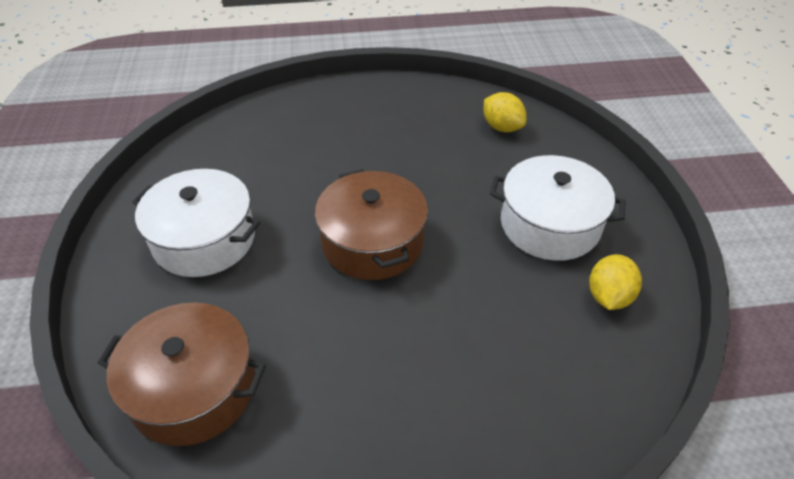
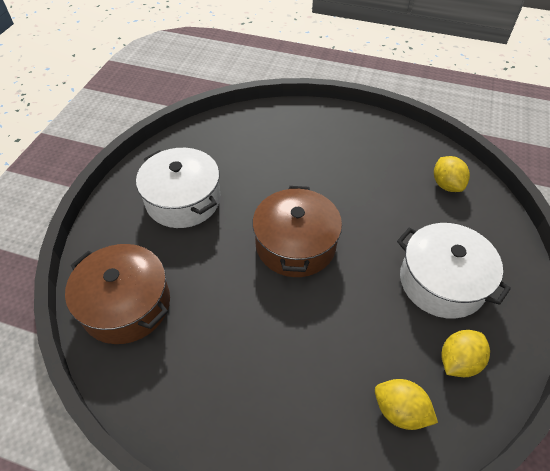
camera: 25 degrees right, 5 degrees up
none -> yellow lemon [375,379,438,430]

